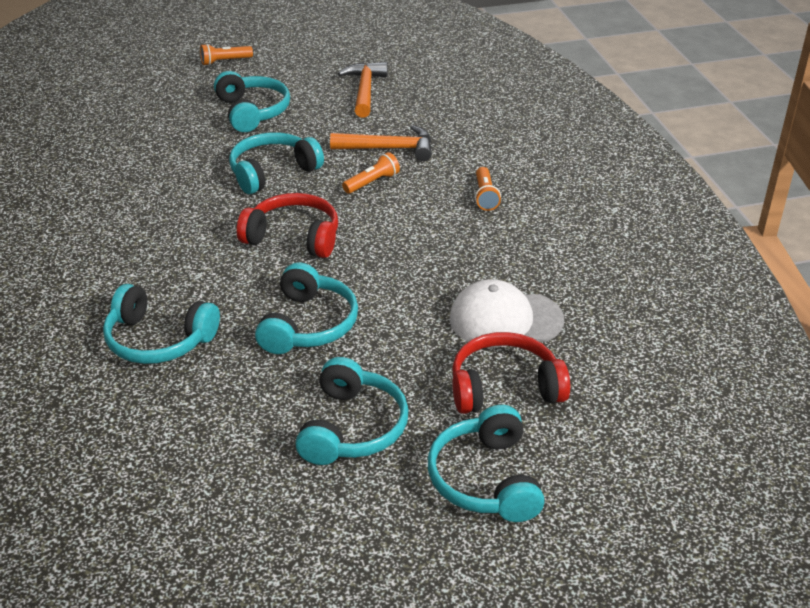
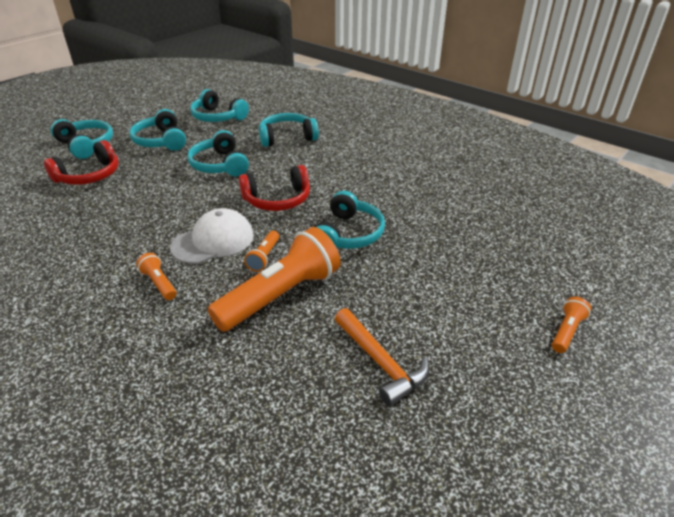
camera: 145 degrees right, 0 degrees up
turquoise headphones [214,71,290,132] -> turquoise headphones moved to [190,89,249,122]
orange hammer [330,125,432,161] -> orange flashlight [208,227,341,332]
white cap [449,279,564,348] -> white cap moved to [170,208,254,264]

